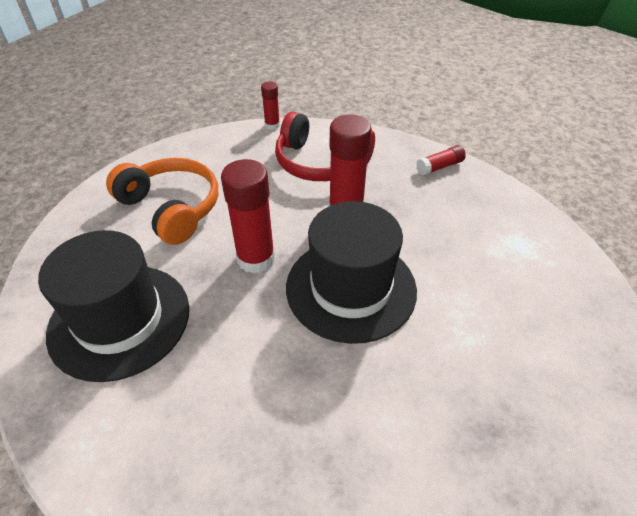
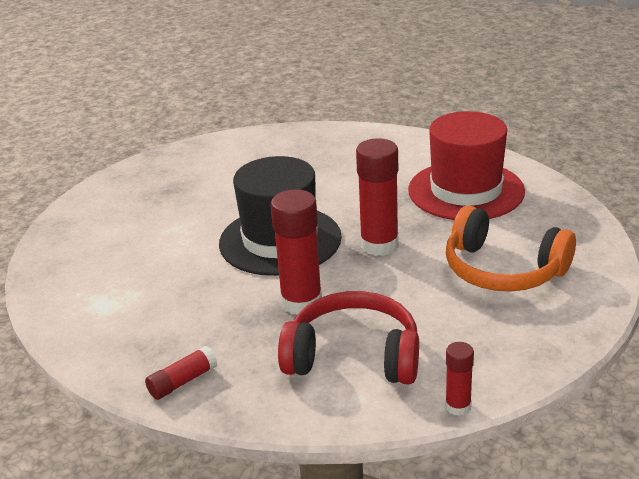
camera: 170 degrees right, 15 degrees down
black hat [38,230,189,382] -> red hat [408,111,525,220]

